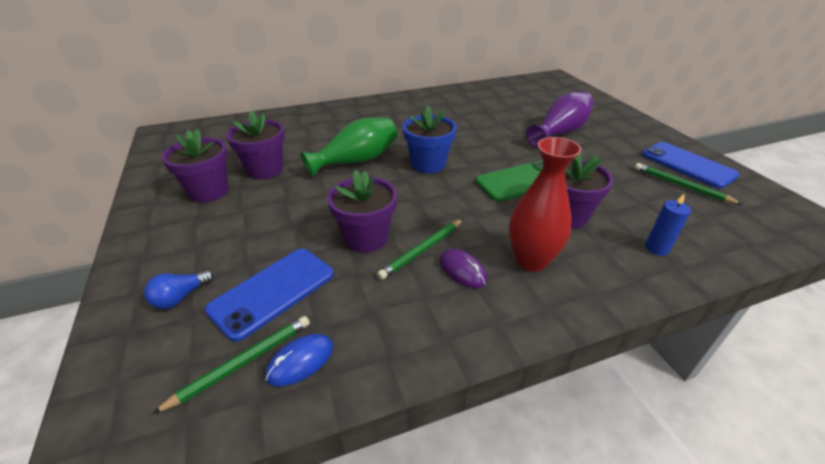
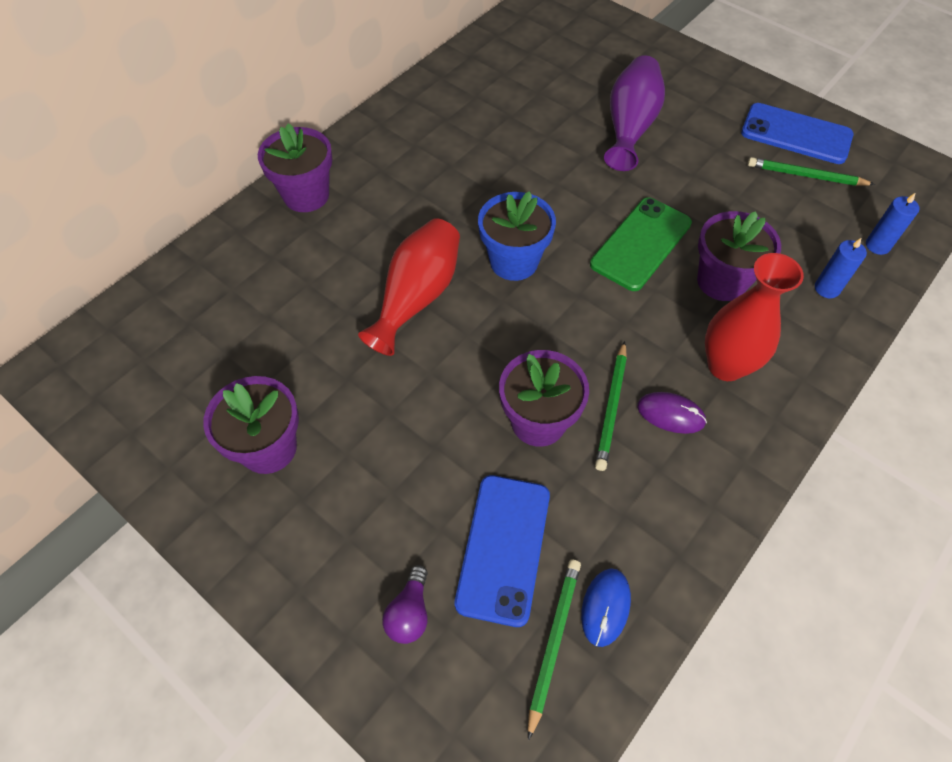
camera: 30 degrees left, 20 degrees up
blue light bulb [144,270,214,309] -> purple light bulb [382,565,428,644]
purple flower pot [226,111,285,179] -> purple flower pot moved to [258,123,332,212]
green vase [300,118,397,177] -> red vase [358,218,460,356]
none -> blue candle [866,193,920,255]

